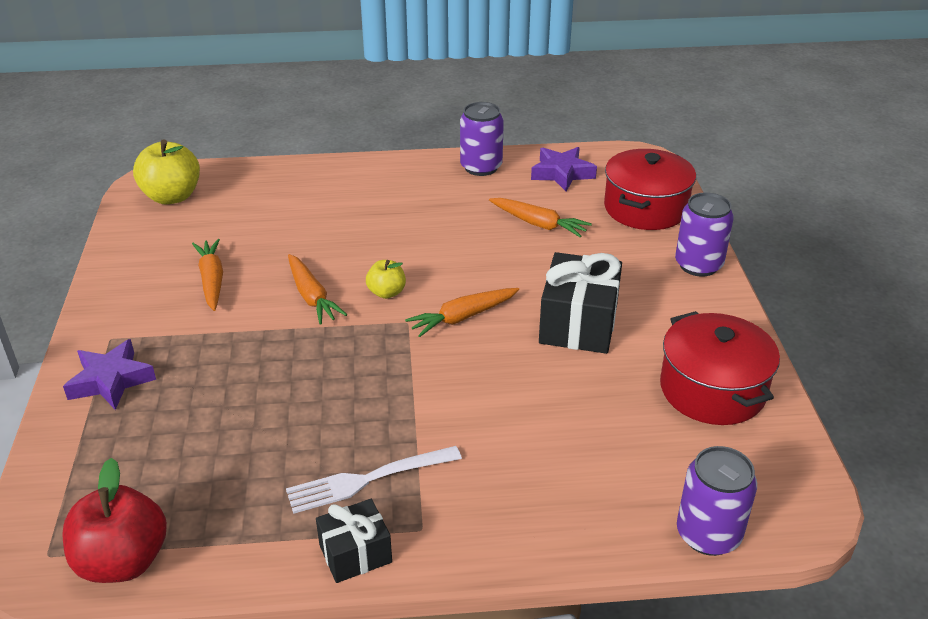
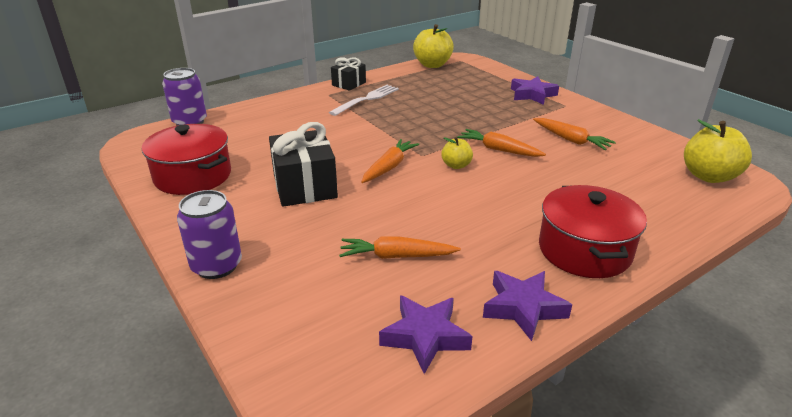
camera: 150 degrees right, 5 degrees down
red apple [62,458,167,583] -> yellow apple [413,24,454,68]
purple can [460,102,504,176] -> purple star [483,271,572,341]
red pot [604,149,696,230] -> red pot moved to [539,185,647,278]

